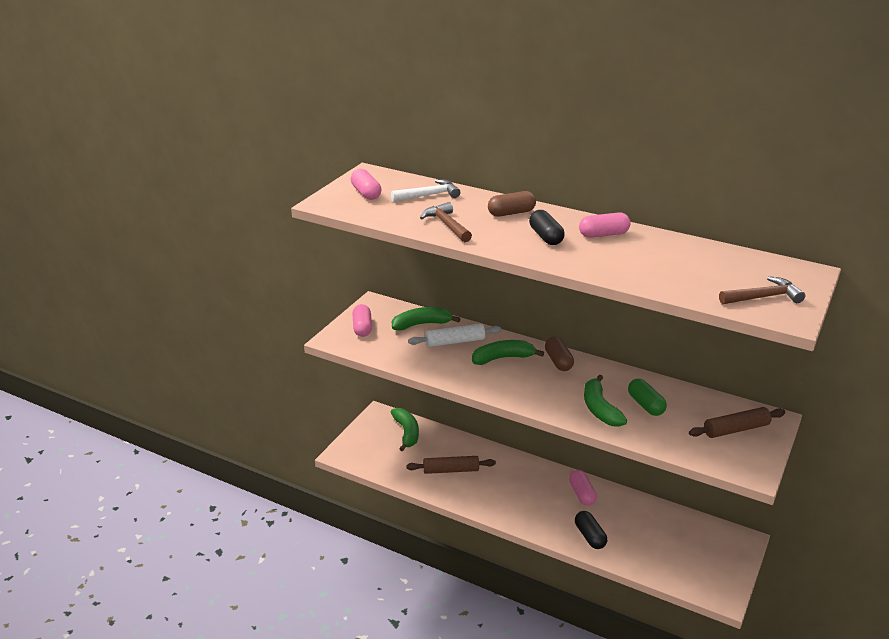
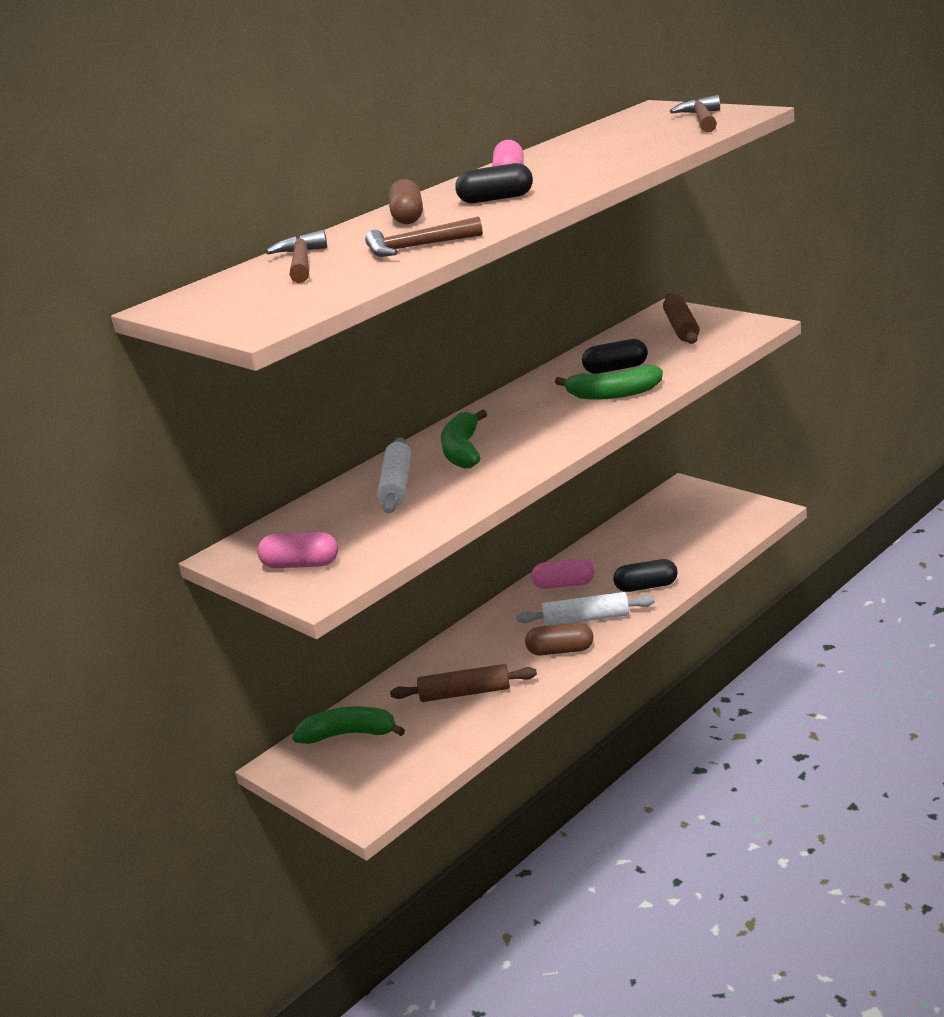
camera: 70 degrees left, 5 degrees down
pink capsule [351,169,381,200] -> none
white hammer [391,179,460,202] -> brown hammer [266,230,327,283]
green banana [392,307,460,331] -> none
brown rolling pin [406,456,496,474] -> brown rolling pin turned 75 degrees clockwise [390,664,537,702]
brown capsule [545,337,574,371] -> brown capsule moved to [525,623,594,655]
green capsule [628,379,667,416] -> black capsule [582,339,648,374]
none -> white rolling pin [516,592,655,626]

